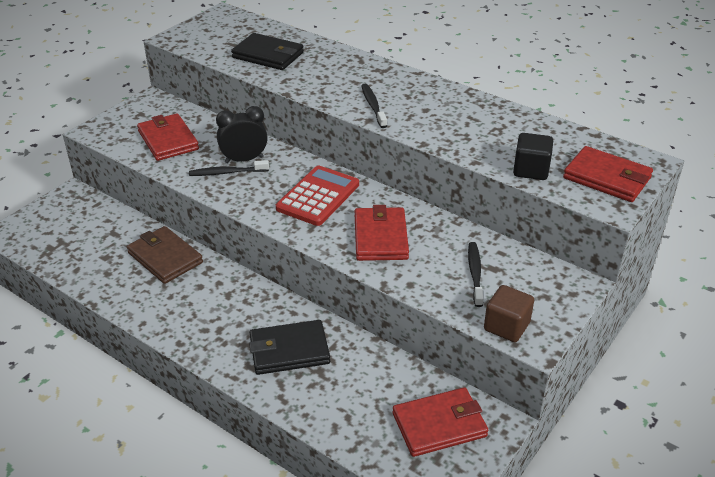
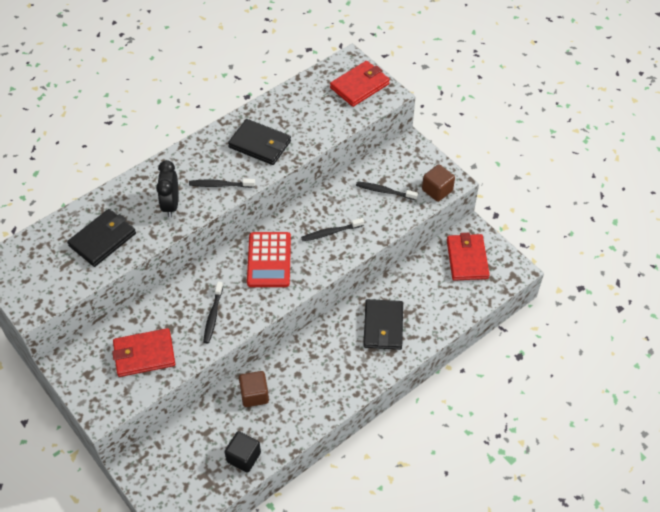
camera: 75 degrees left, 15 degrees up
brown wallet [127,226,203,284] -> brown cube [239,371,269,407]
black clock [216,106,268,163] -> black clock moved to [156,160,178,218]
red calculator [276,166,359,226] -> red calculator turned 135 degrees counterclockwise [247,232,291,287]
red wallet [355,205,409,261] -> black toothbrush [301,218,364,241]
black cube [513,133,553,180] -> black cube moved to [225,431,261,472]
none -> black wallet [228,119,291,165]

